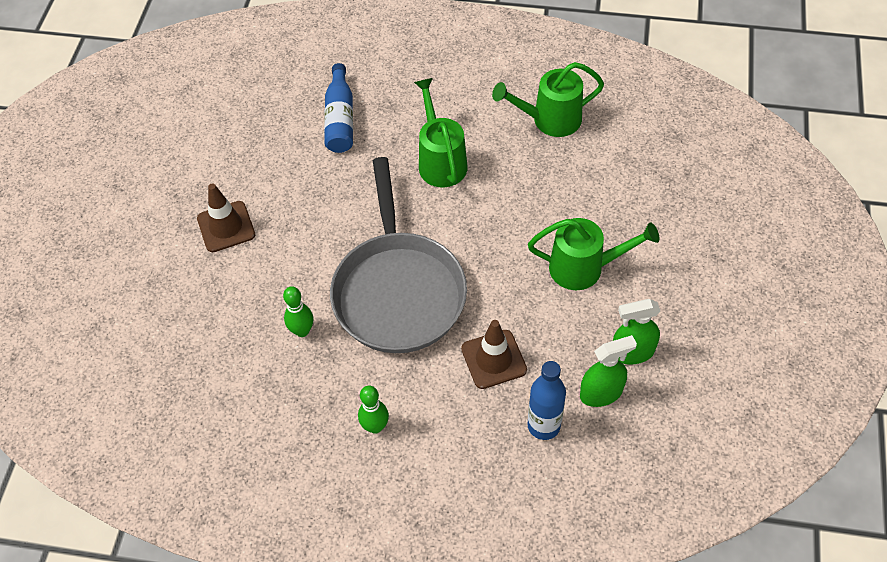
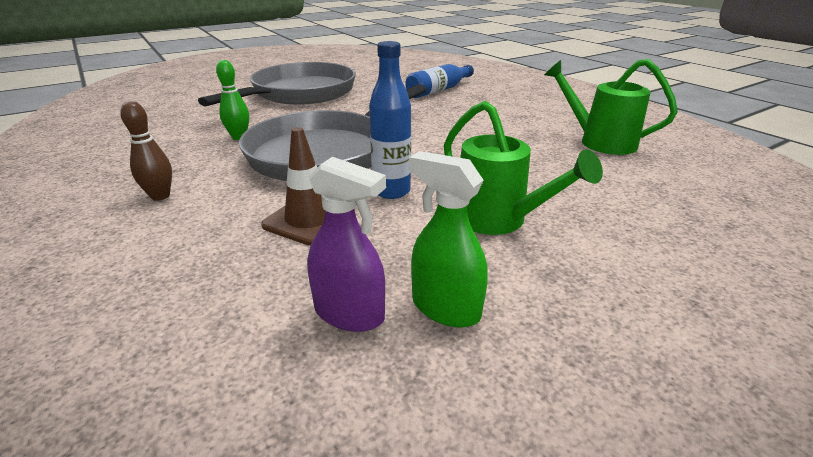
camera: 45 degrees right, 25 degrees down
brown traffic cone [197,183,255,252] -> grey pan [198,62,356,106]
green bowling pin [358,386,389,434] -> brown bowling pin [120,101,172,201]
green watering can [414,78,468,187] -> none
blue bottle [527,361,566,440] -> blue bottle moved to [369,41,411,199]
green spray bottle [580,335,637,407] -> purple spray bottle [307,157,386,332]

